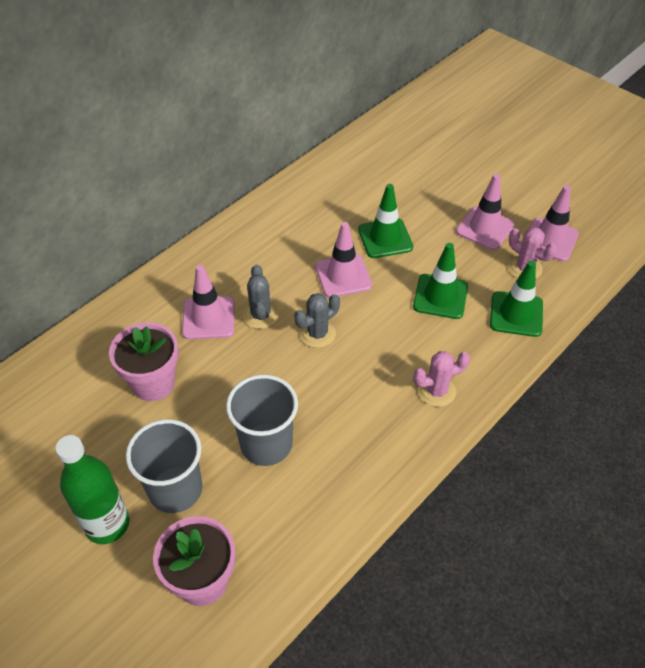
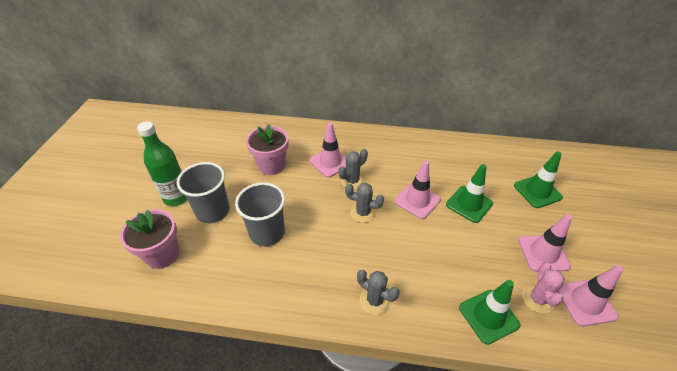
camera: 55 degrees right, 5 degrees down
green traffic cone [413,243,468,319] -> green traffic cone moved to [514,152,563,208]
pink cactus [413,351,470,407] -> grey cactus [357,270,399,315]

